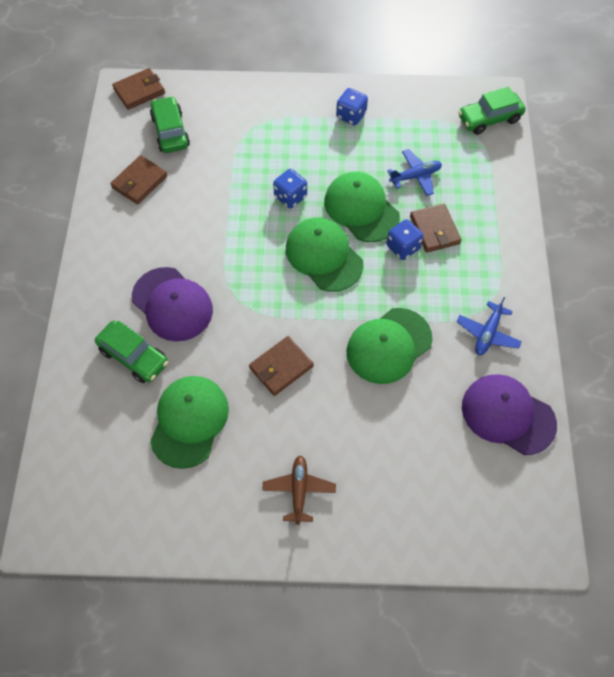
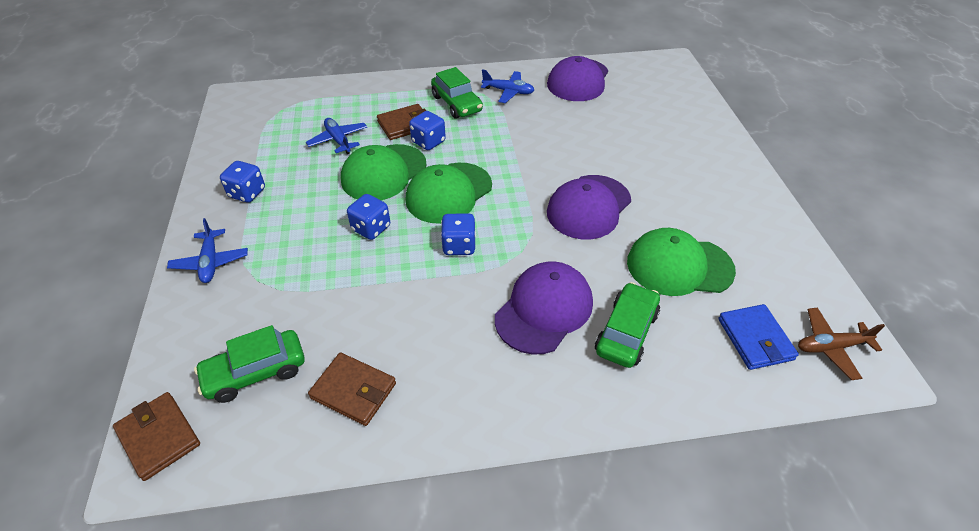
camera: 100 degrees left, 15 degrees down
brown wallet [249,336,314,396] -> purple cap [547,175,631,239]
brown plane [262,455,336,525] -> brown plane moved to [798,307,885,380]
green cap [347,308,433,384] -> none
green car [458,87,525,135] -> green car moved to [431,67,483,119]
none -> blue plane [167,218,248,283]
none -> blue dice [441,213,476,255]
none -> blue wallet [718,304,799,370]

